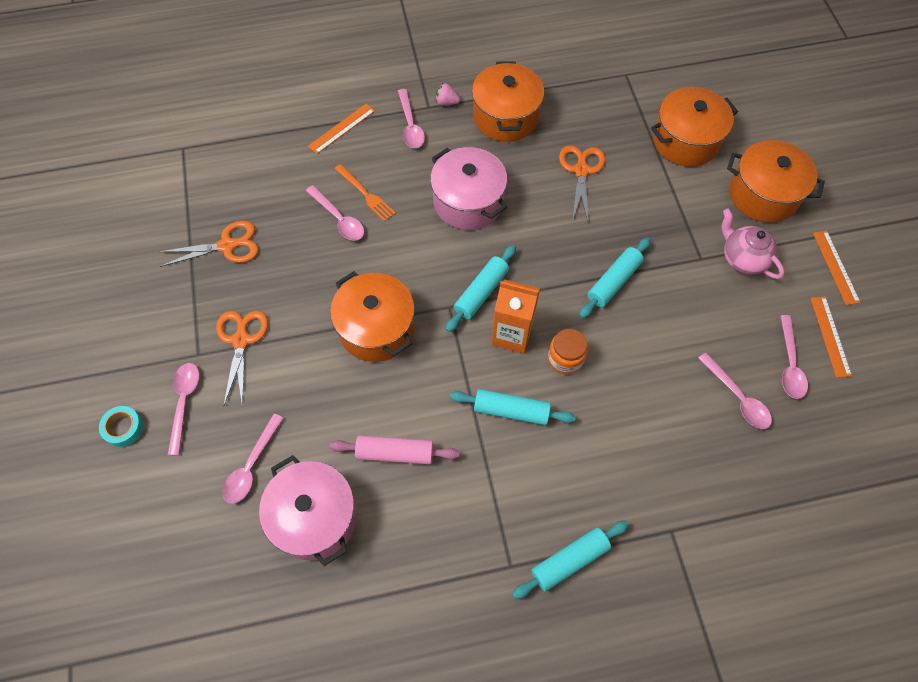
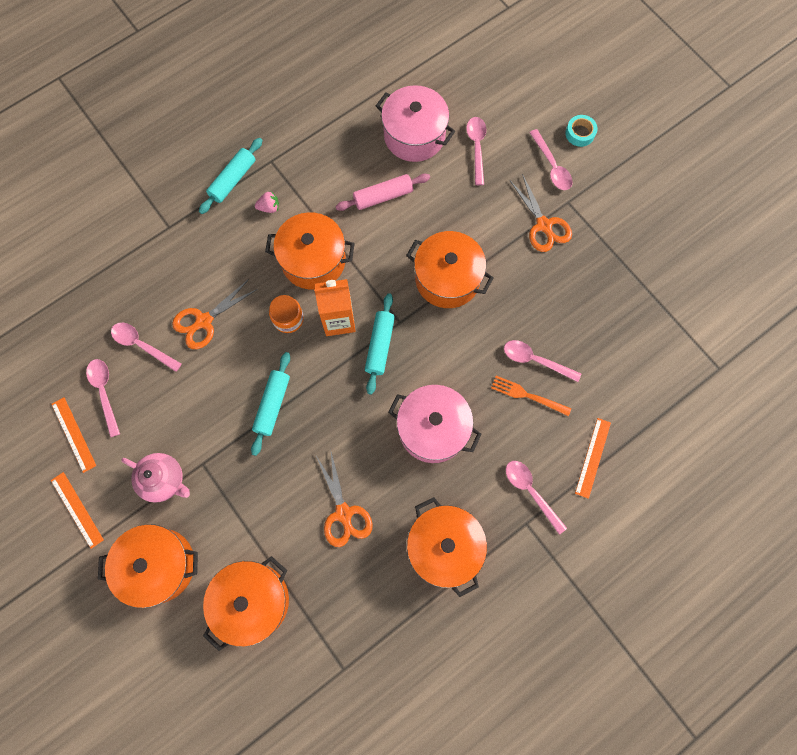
camera: 155 degrees right, 10 degrees up
orange scissors [159,221,259,267] -> orange scissors moved to [172,279,258,349]
pink strawberry [435,83,460,106] -> pink strawberry moved to [255,191,279,213]
turquoise rolling pin [450,389,576,425] -> orange pot [265,212,355,290]

